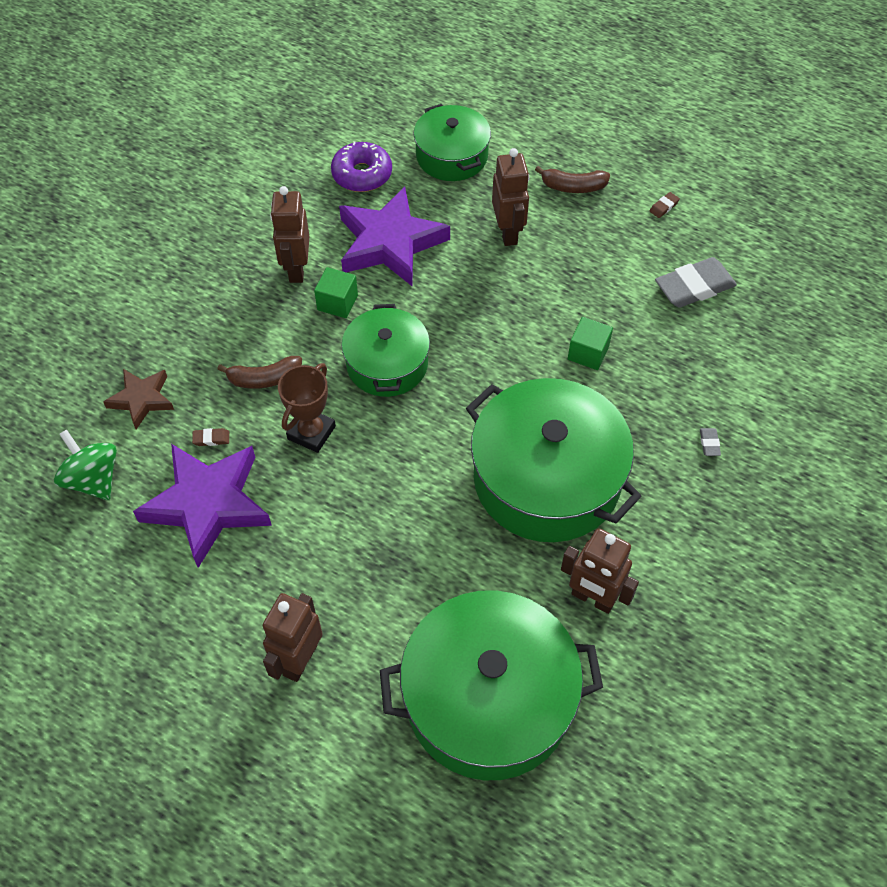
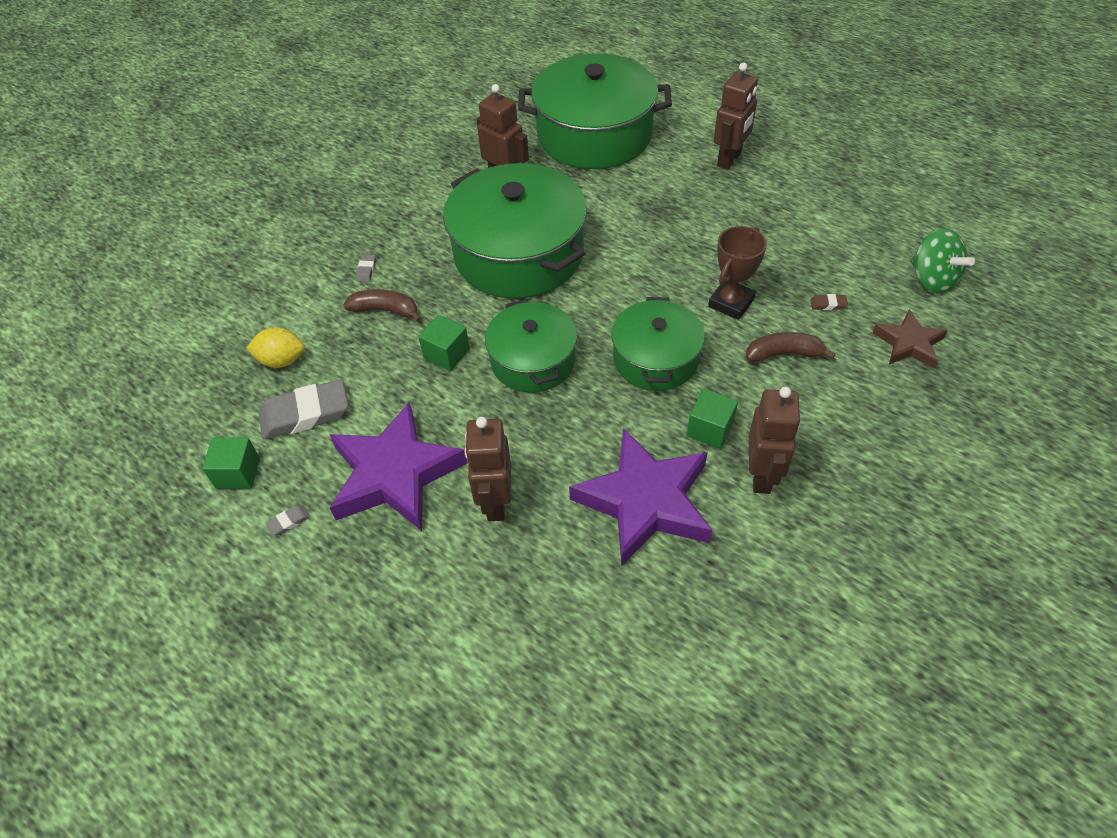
camera: 170 degrees left, 5 degrees down
purple star [133,444,272,568] -> purple star moved to [329,402,468,531]
purple donut [331,141,392,192] -> none
green pot [413,104,491,181] -> green pot moved to [485,299,577,393]
brown banana [535,166,610,193] -> brown banana moved to [343,289,422,322]
brown eraser [649,192,680,218] -> grey eraser [265,505,310,536]
none -> green cube [202,437,260,489]
none -> yellow lemon [246,327,305,368]

